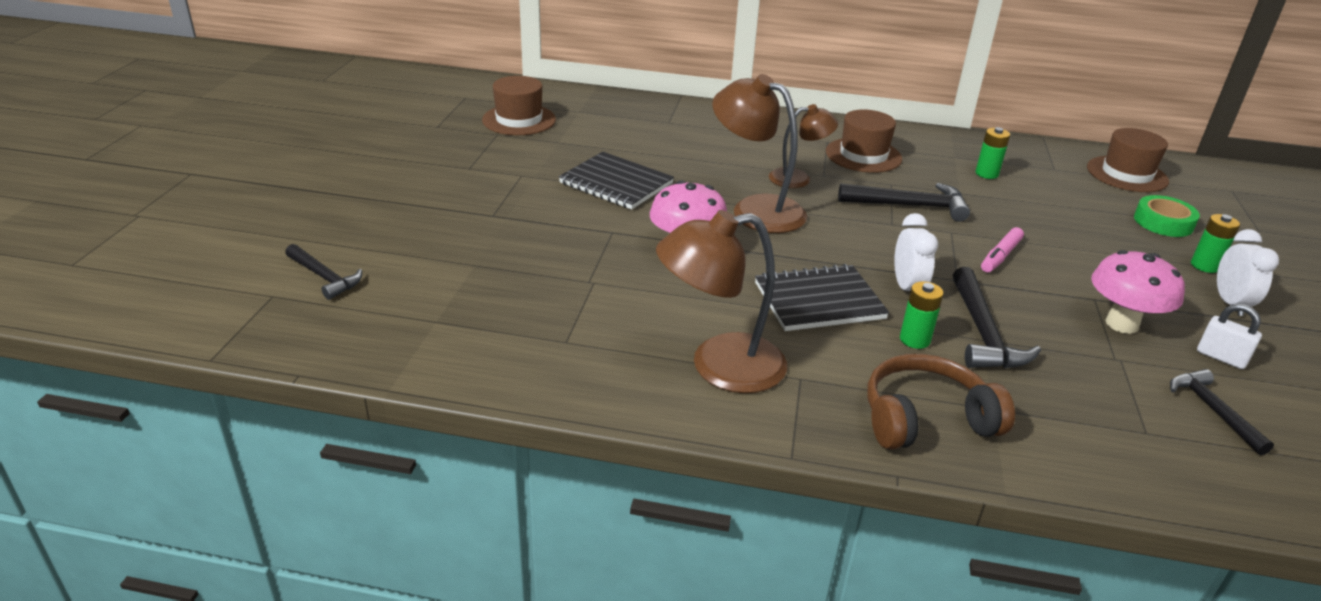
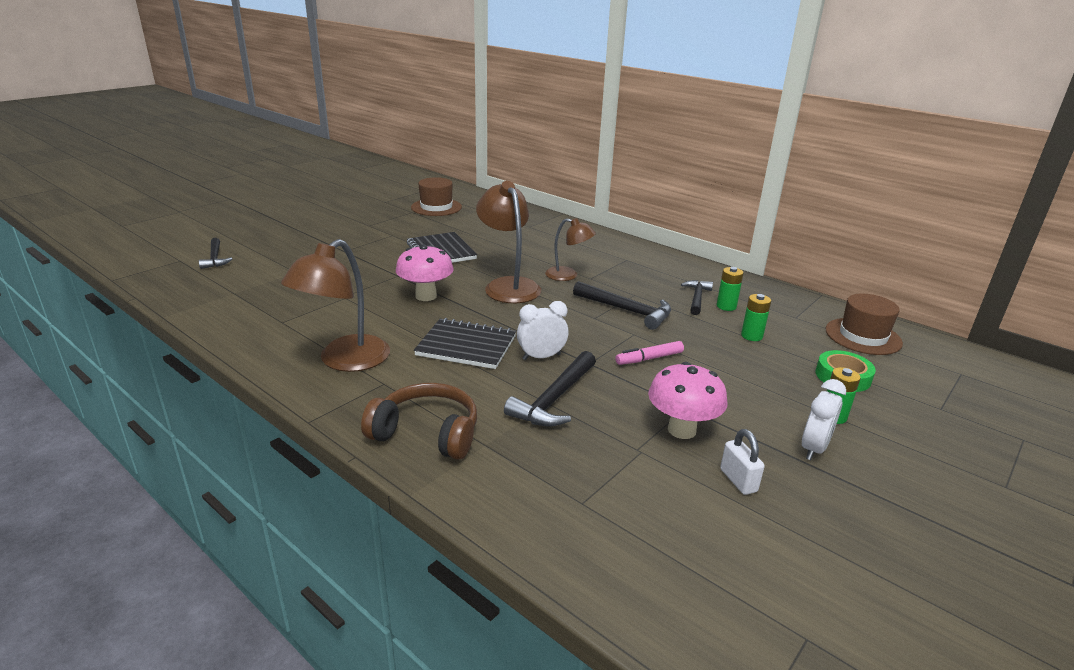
camera: 30 degrees right, 5 degrees down
brown lamp [656,210,787,393] -> brown lamp turned 75 degrees counterclockwise [281,239,390,372]
brown hat [826,110,902,173] -> none
white clock [894,213,938,291] -> white clock turned 135 degrees counterclockwise [517,301,569,360]
green battery [900,281,944,349] -> green battery moved to [741,294,771,341]
black hammer [1170,369,1274,455] -> black hammer moved to [681,280,713,315]

